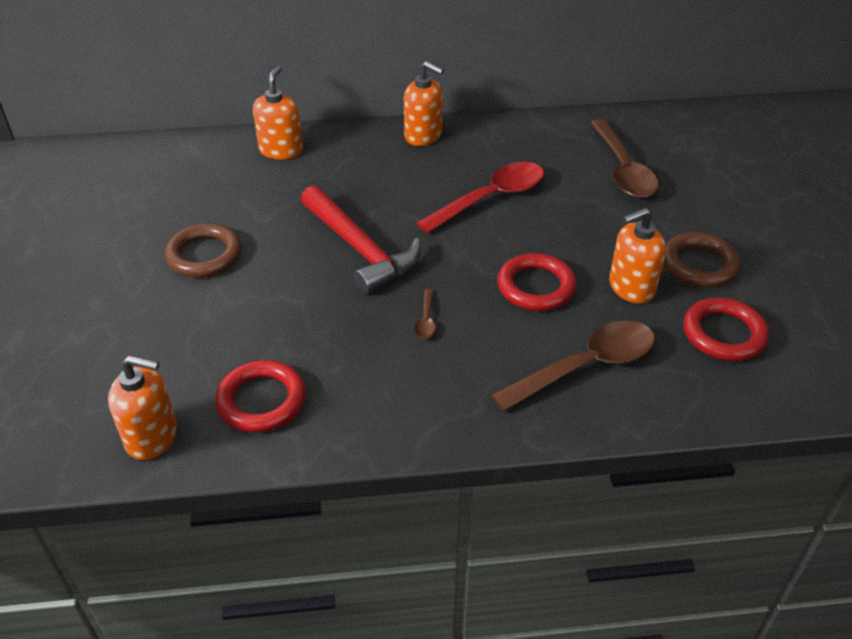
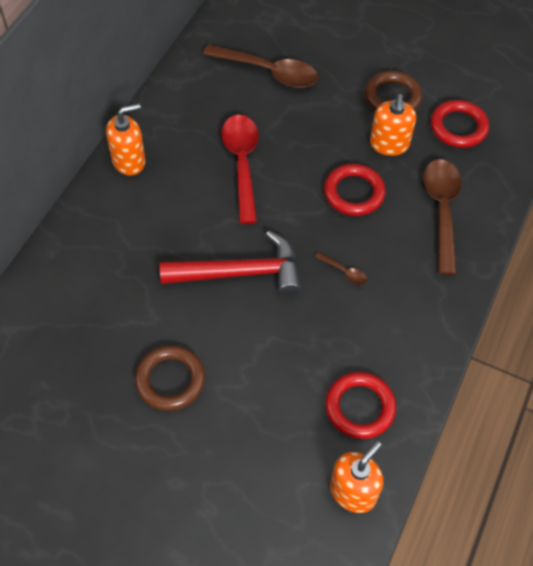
camera: 60 degrees left, 15 degrees up
orange soap dispenser [253,66,303,159] -> none

